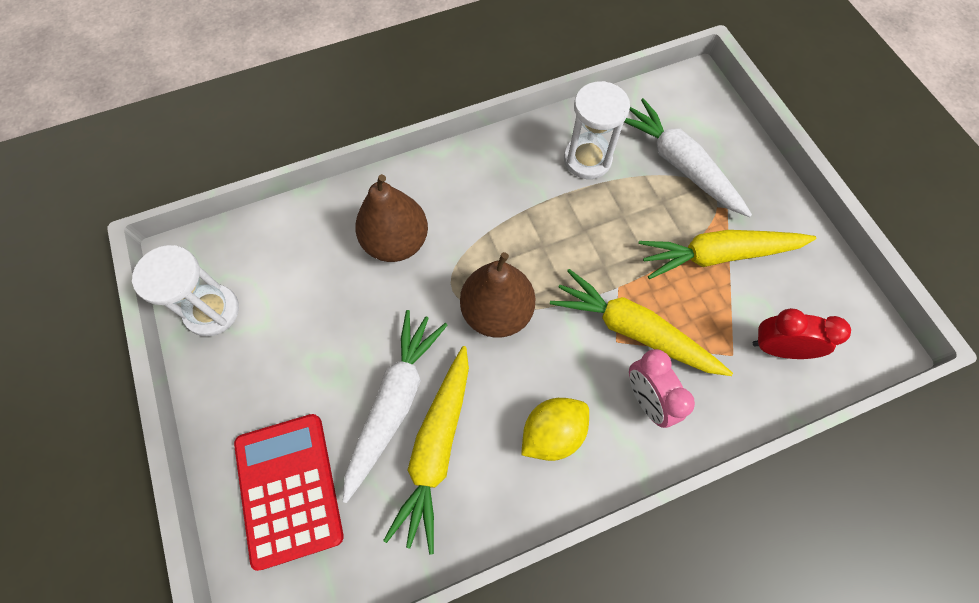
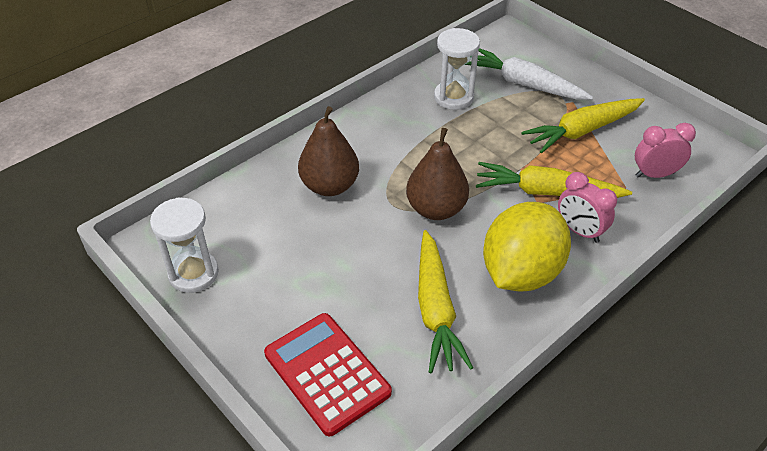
camera: 20 degrees left, 20 degrees down
white carrot [343,310,448,503] -> none
yellow lemon [521,398,589,461] -> yellow lemon [483,202,571,292], size x1.72
red clock [753,308,851,359] -> pink clock [635,123,696,178]

